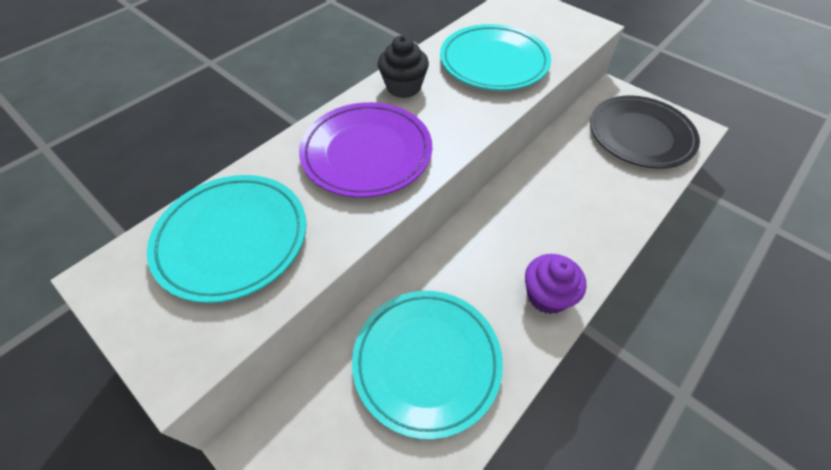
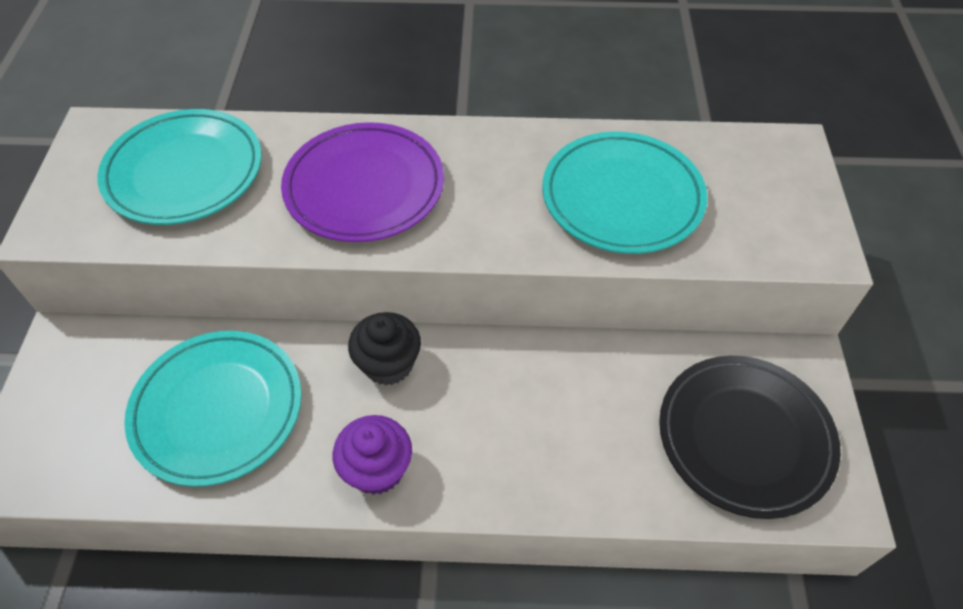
camera: 50 degrees right, 0 degrees up
black cupcake [378,35,429,98] -> black cupcake moved to [348,312,421,385]

